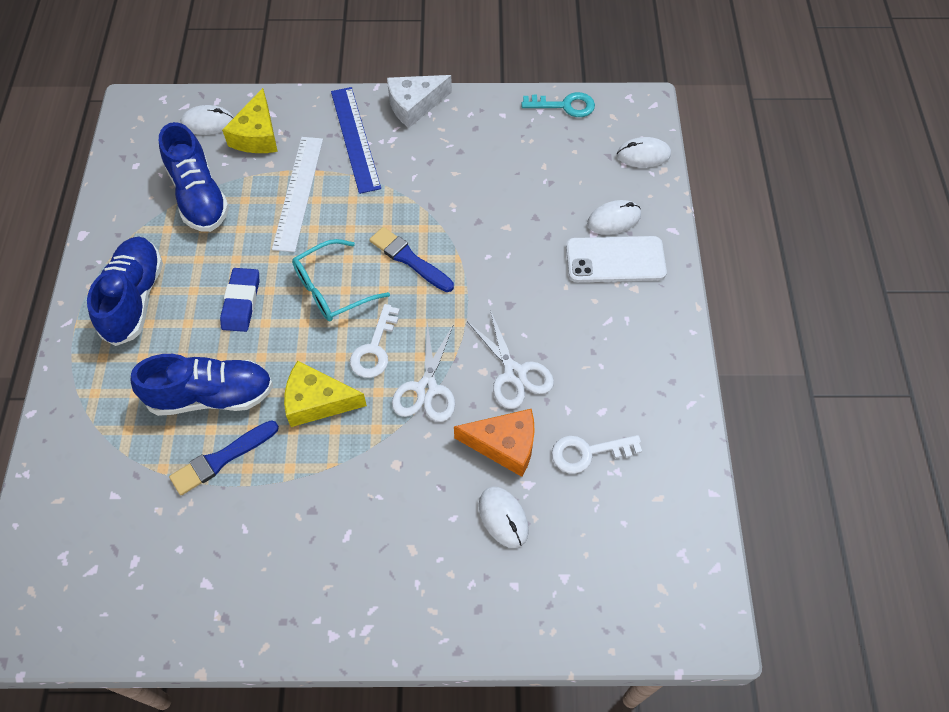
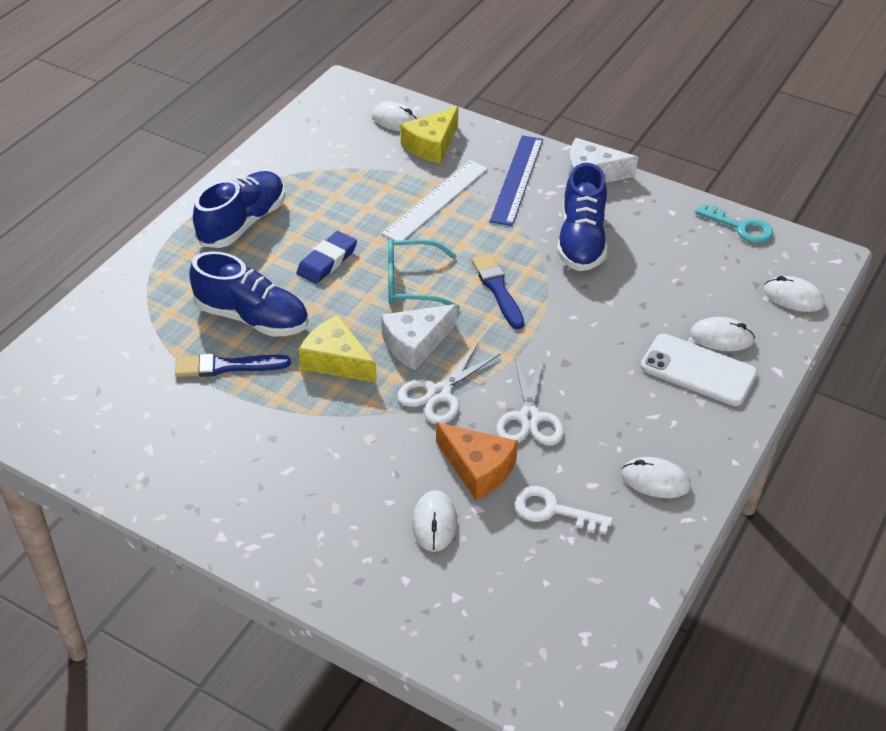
camera: 30 degrees right, 15 degrees down
blue shoe [159,122,229,232] -> blue shoe moved to [557,163,607,271]
white key [350,304,400,378] -> white cheese [381,304,457,370]
none -> white mouse [621,457,691,498]

